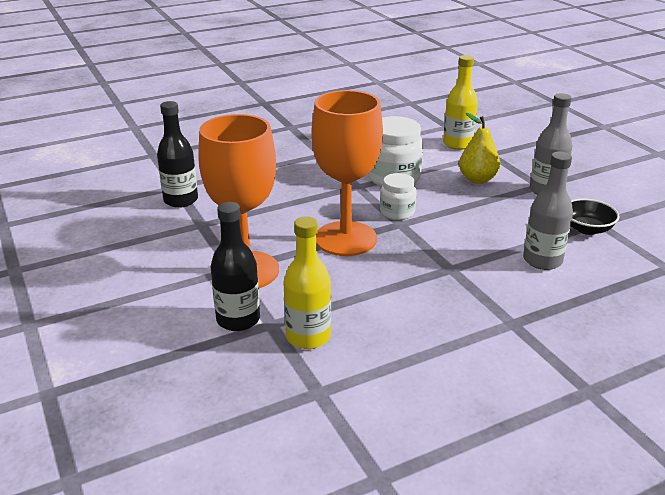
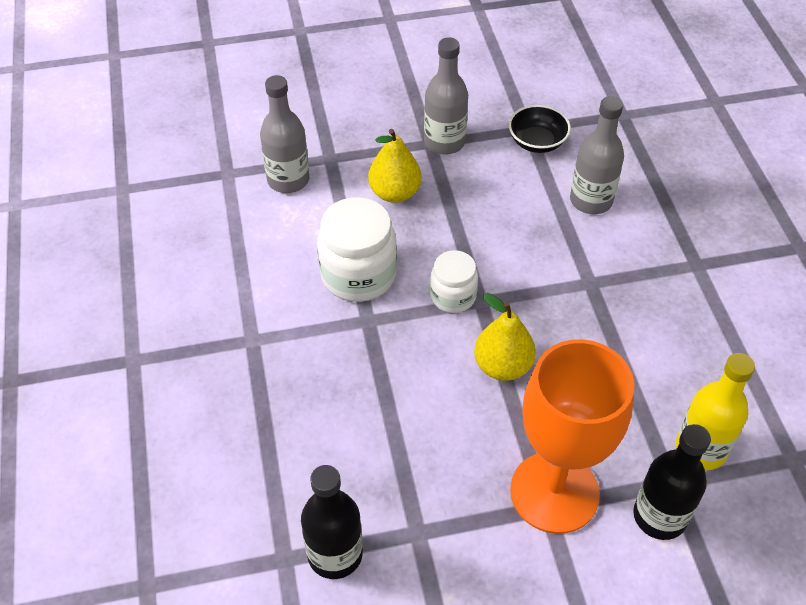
camera: 75 degrees left, 20 degrees up
orange goblet [312,90,383,256] -> yellow pear [474,293,536,381]
yellow bottle [443,55,478,150] -> grey bottle [260,75,309,193]

